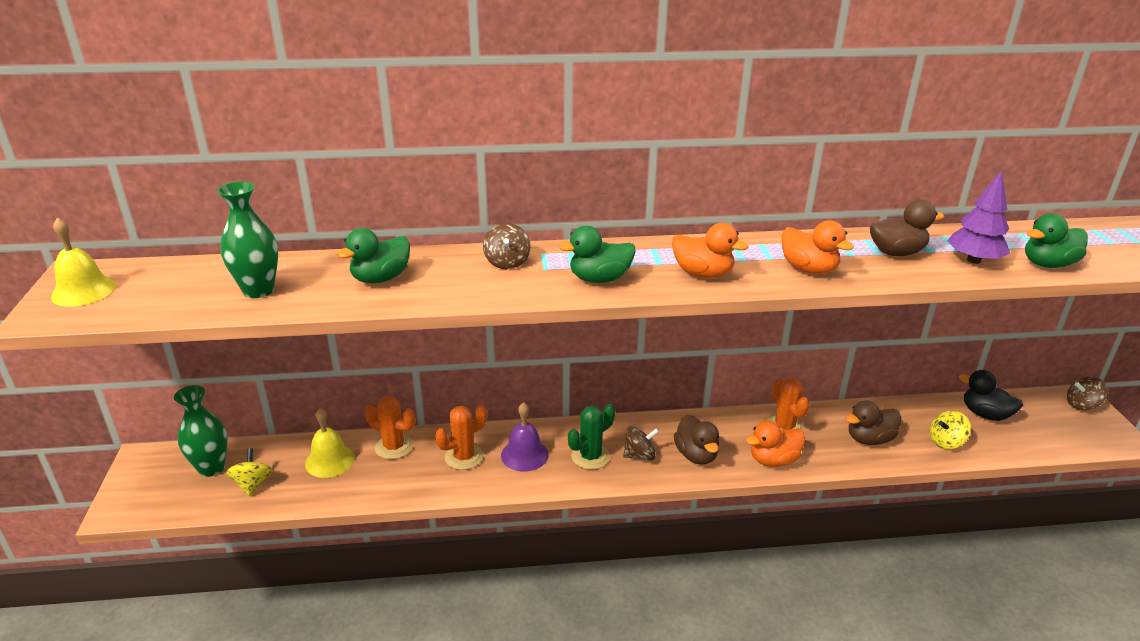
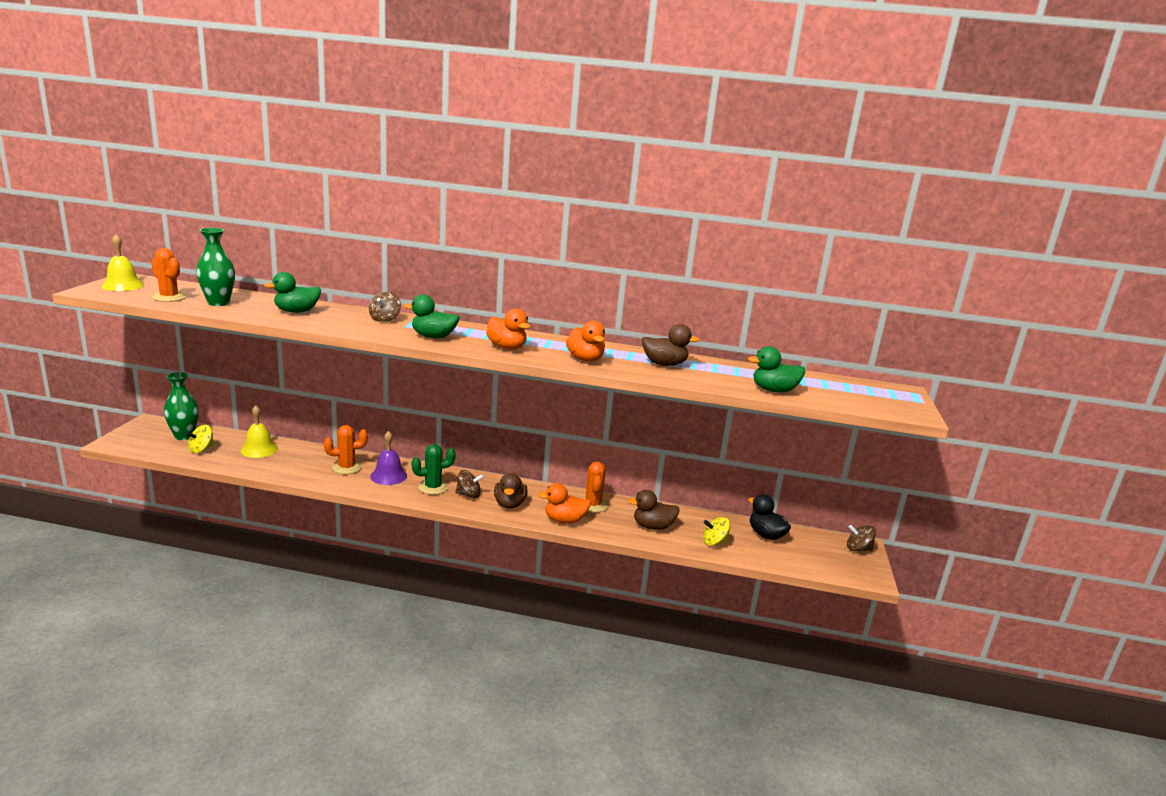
camera: 15 degrees right, 10 degrees down
yellow spinning top [226,448,273,496] -> yellow spinning top turned 150 degrees counterclockwise [186,425,214,453]
orange cactus [365,396,415,459] -> orange cactus moved to [152,248,186,302]
purple tree [947,170,1010,264] -> none

